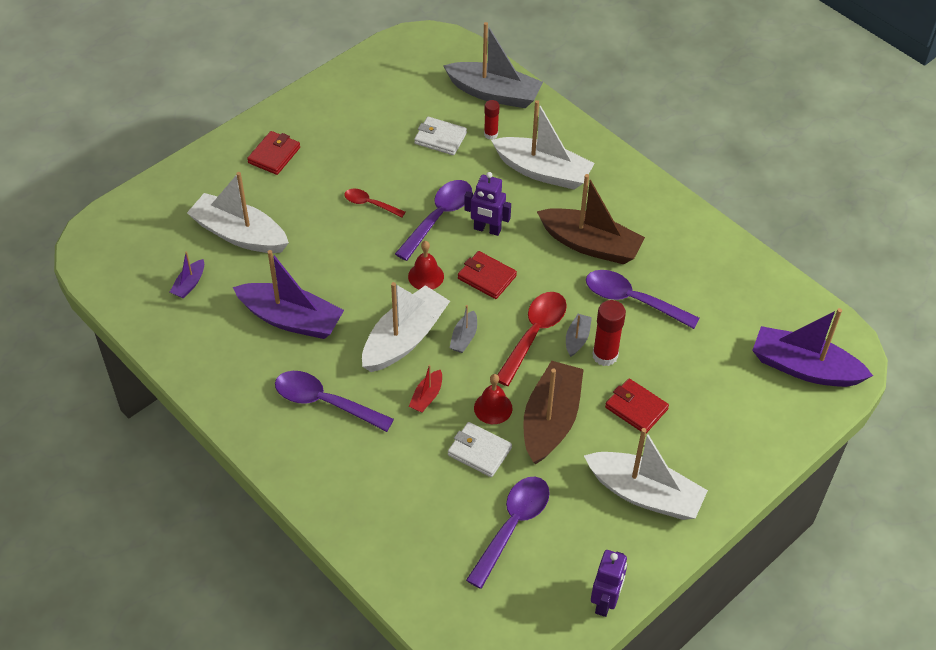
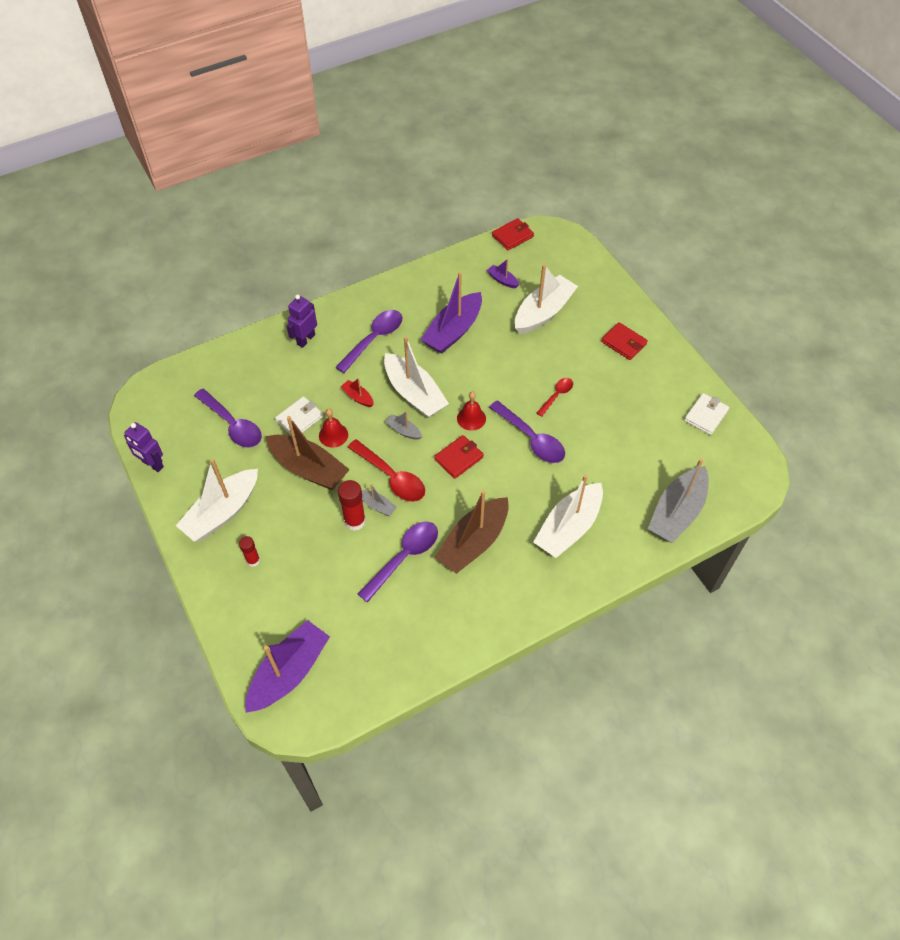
camera: 105 degrees right, 5 degrees up
white wallet [414,117,467,155] -> white wallet moved to [684,393,729,435]
purple robot [464,172,511,236] -> purple robot moved to [286,295,317,348]
red glue stick [484,100,500,139] -> red glue stick moved to [239,536,260,567]
red wallet [605,378,669,433] -> red wallet moved to [492,218,534,250]

